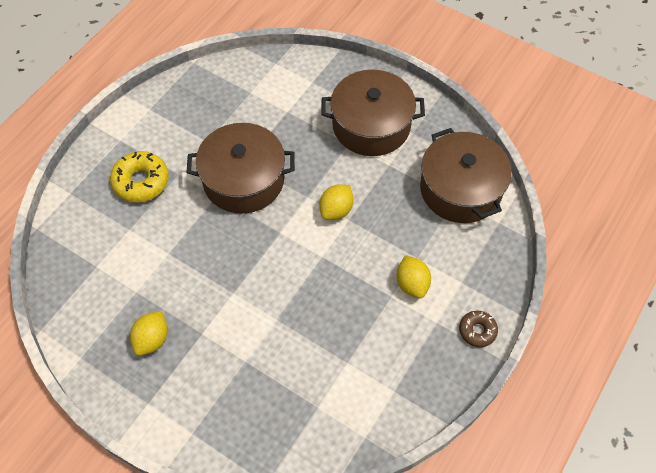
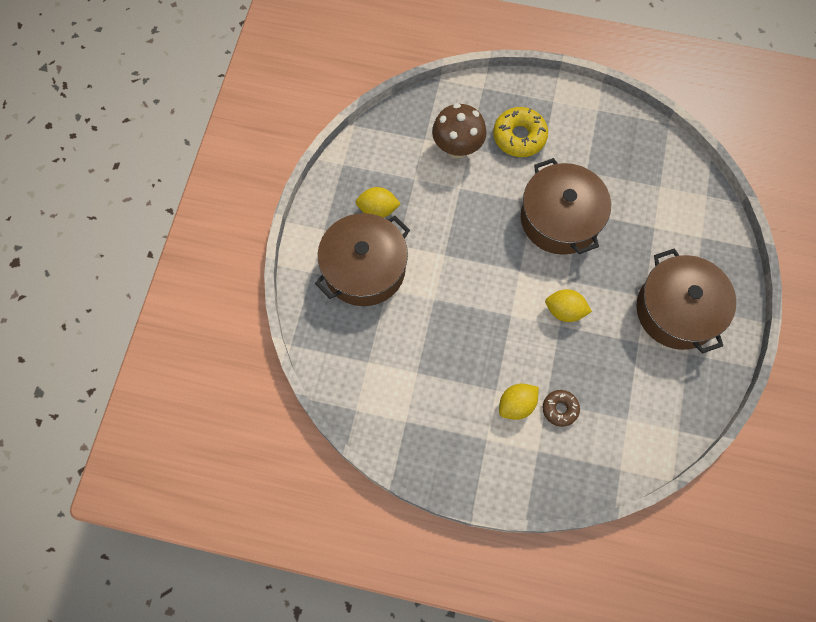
camera: 70 degrees right, 10 degrees up
brown pot [420,128,512,223] -> brown pot moved to [315,213,410,306]
brown donut [459,311,498,347] -> brown donut moved to [543,390,580,427]
none -> brown mushroom [432,103,487,158]

